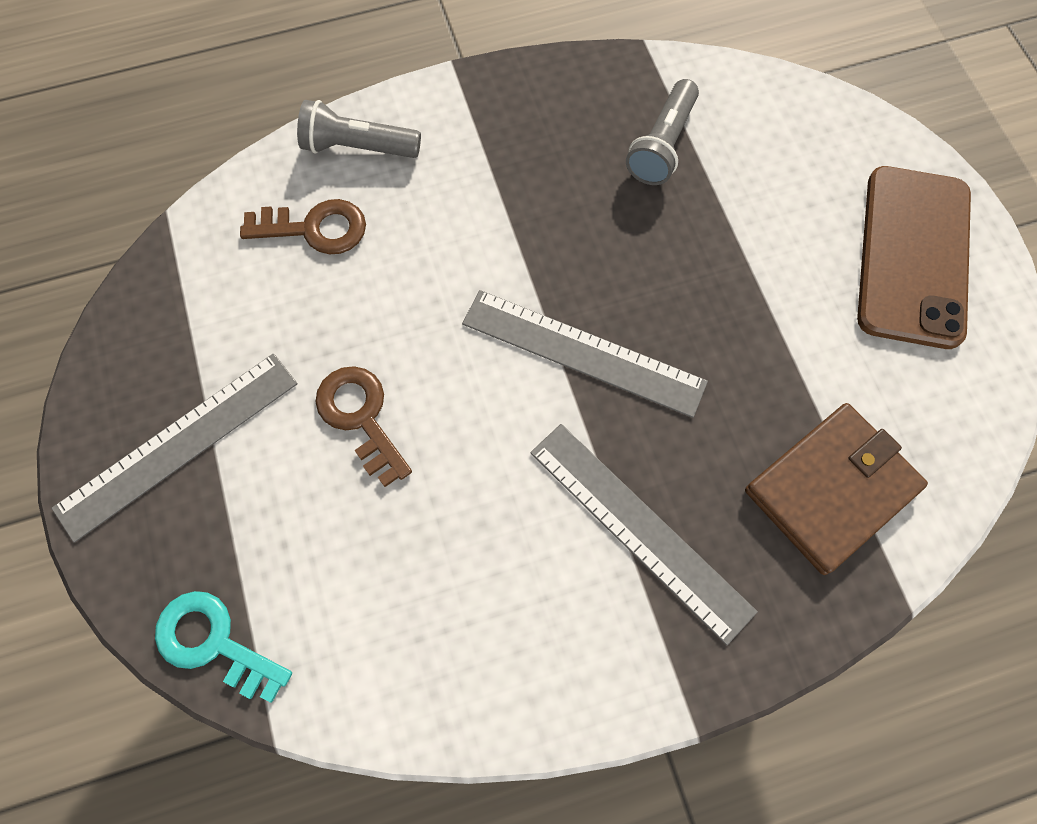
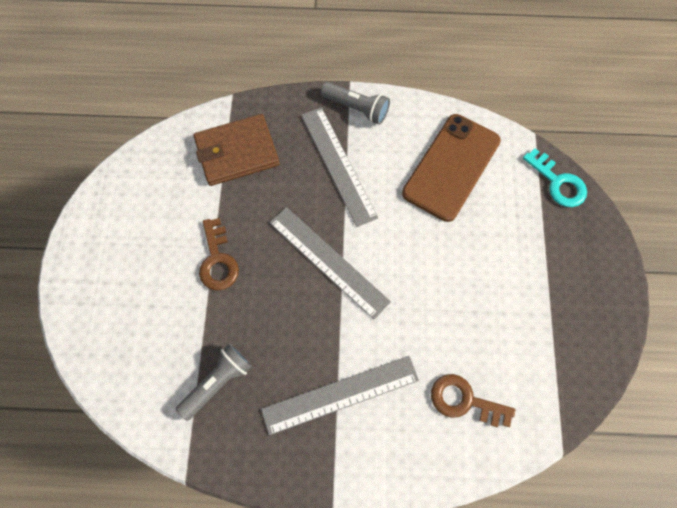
camera: 160 degrees left, 0 degrees up
grey ruler [51,353,298,543] -> grey ruler moved to [261,356,419,435]
grey flashlight [297,100,421,158] -> grey flashlight moved to [321,82,390,125]
brown key [315,366,412,487] -> brown key moved to [199,218,239,291]
brown phone [857,166,971,349] -> brown phone moved to [402,114,501,222]

